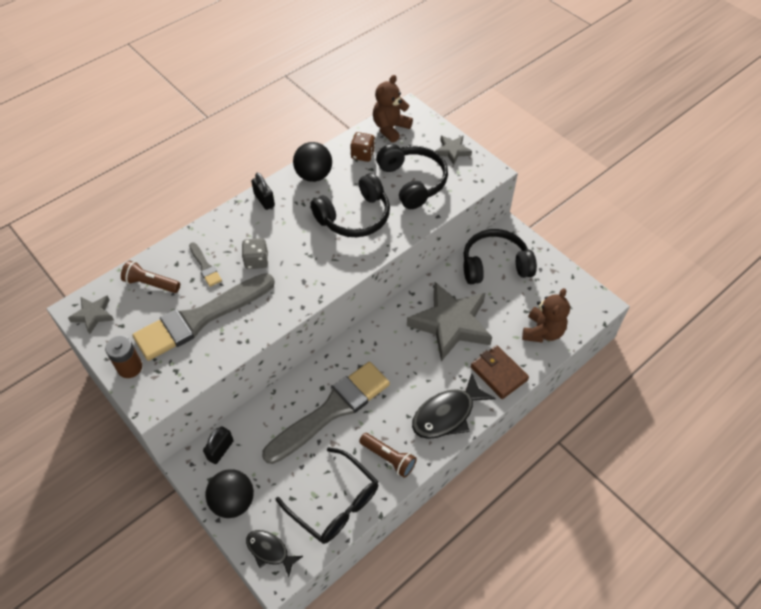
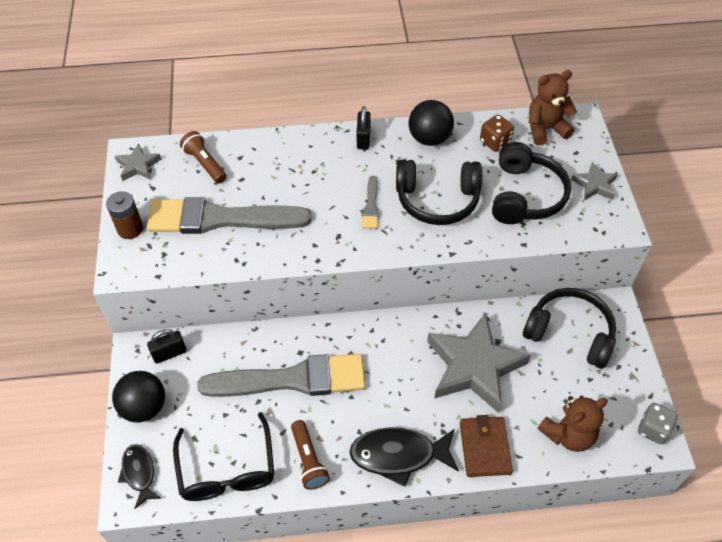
camera: 35 degrees right, 0 degrees up
grey brush [189,242,222,287] -> grey brush moved to [362,176,379,229]
grey dice [242,238,268,269] -> grey dice moved to [638,403,678,444]

